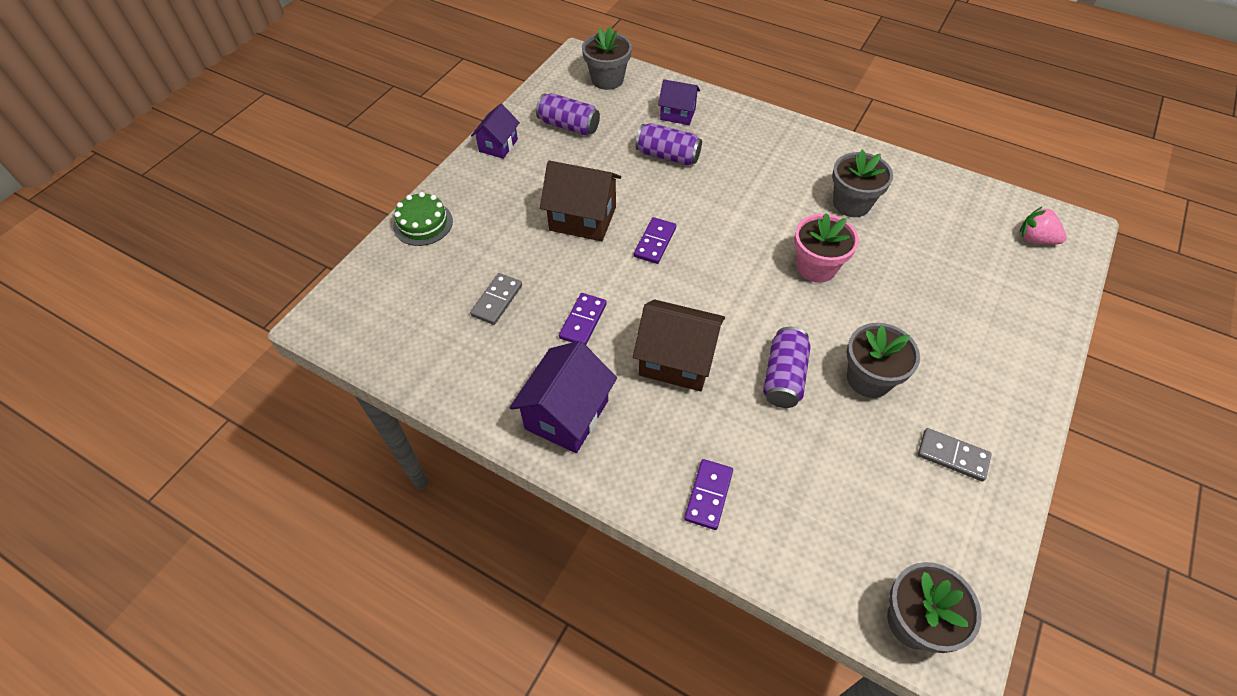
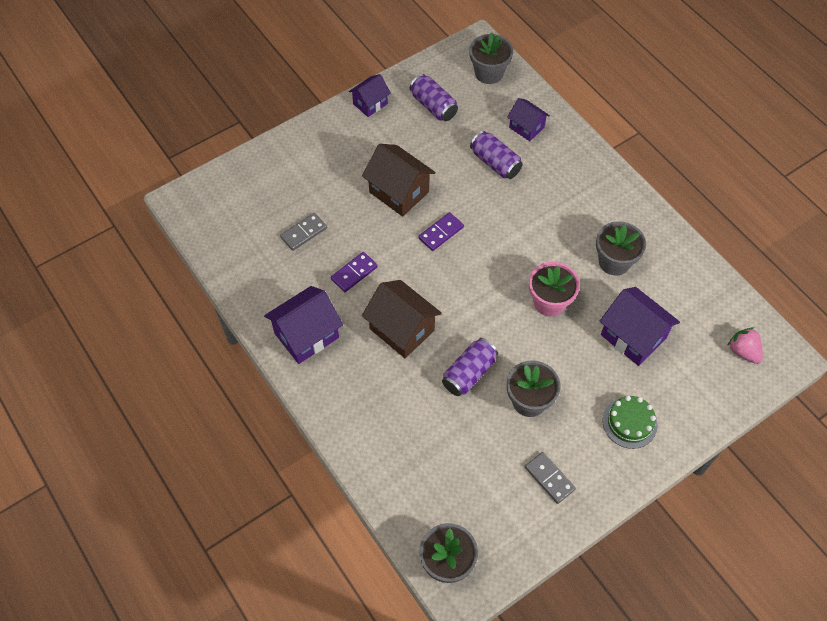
camera: 25 degrees right, 5 degrees up
green cake [393,192,453,246] -> green cake moved to [603,396,658,449]
purple domino [684,459,733,530] -> none
none -> purple house [599,287,680,366]

